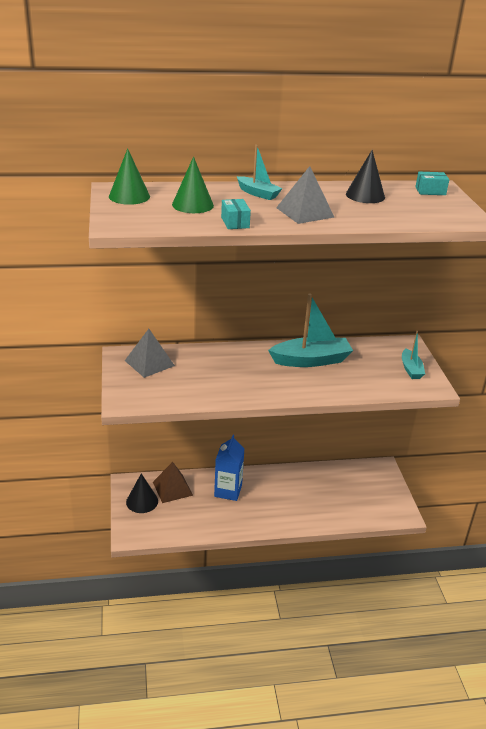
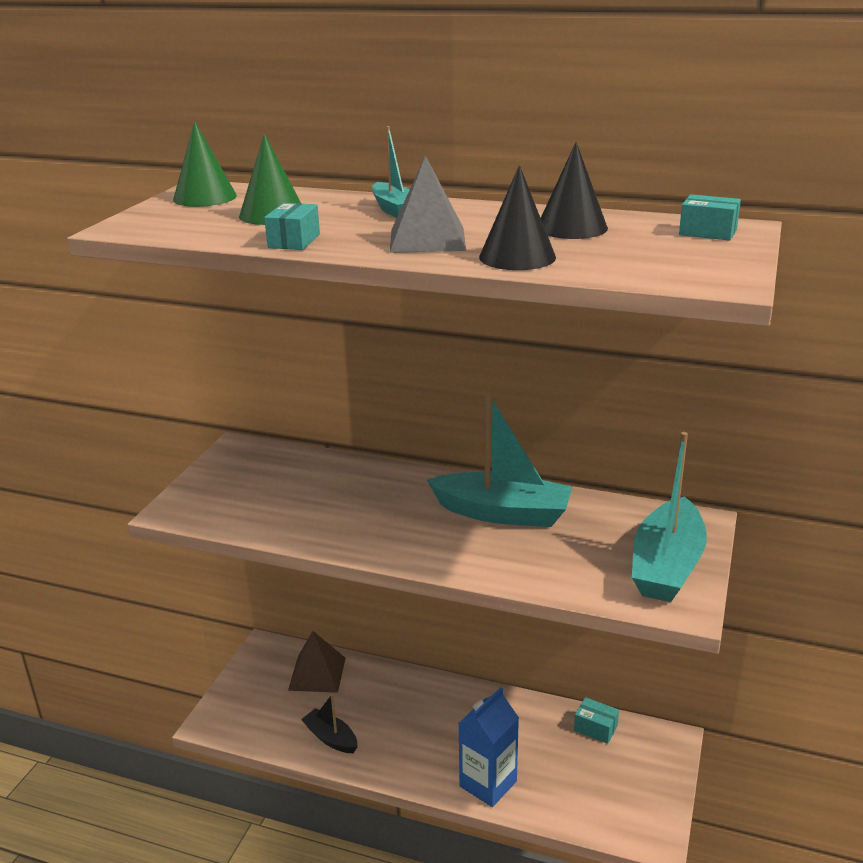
camera: 30 degrees right, 5 degrees down
grey pyramid [125,329,175,378] -> none
black cone [126,473,158,513] -> black cone moved to [479,165,556,270]
blue carton [214,435,244,501] -> blue carton moved to [458,687,519,807]
turquoise boat [402,331,425,379] -> turquoise boat [632,432,707,602], size x1.82
none -> black boat [301,694,358,753]
none -> turquoise box [574,697,619,744]

